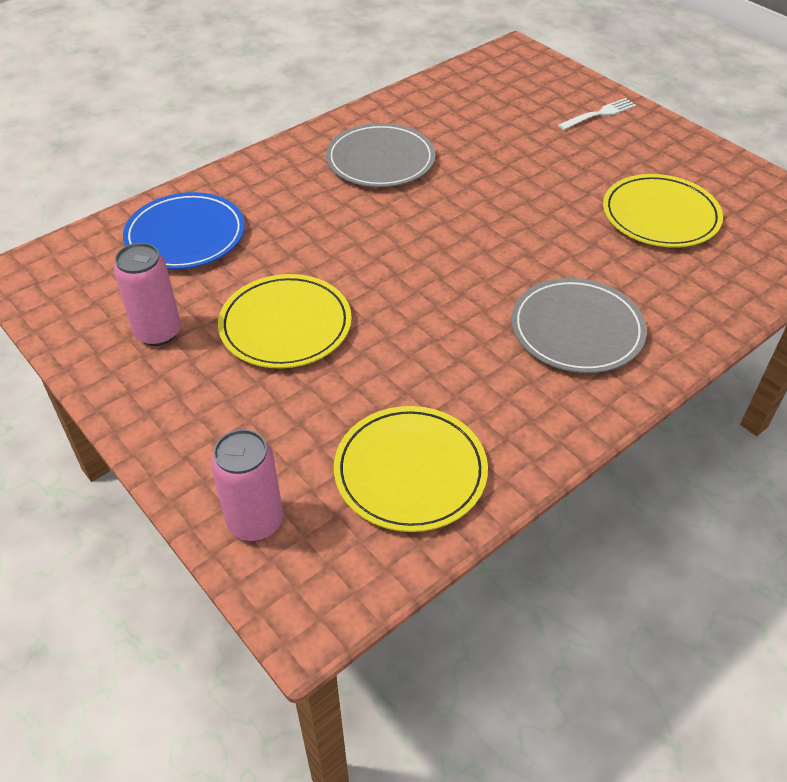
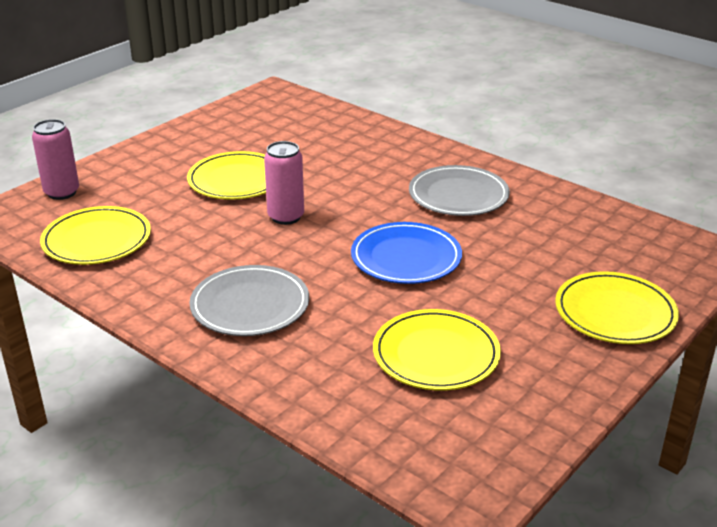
camera: 80 degrees right, 15 degrees down
pink can [114,243,181,346] -> pink can moved to [264,141,304,225]
blue plate [123,192,245,270] -> blue plate moved to [351,222,462,284]
white fork [558,98,636,130] -> yellow plate [555,271,679,344]

